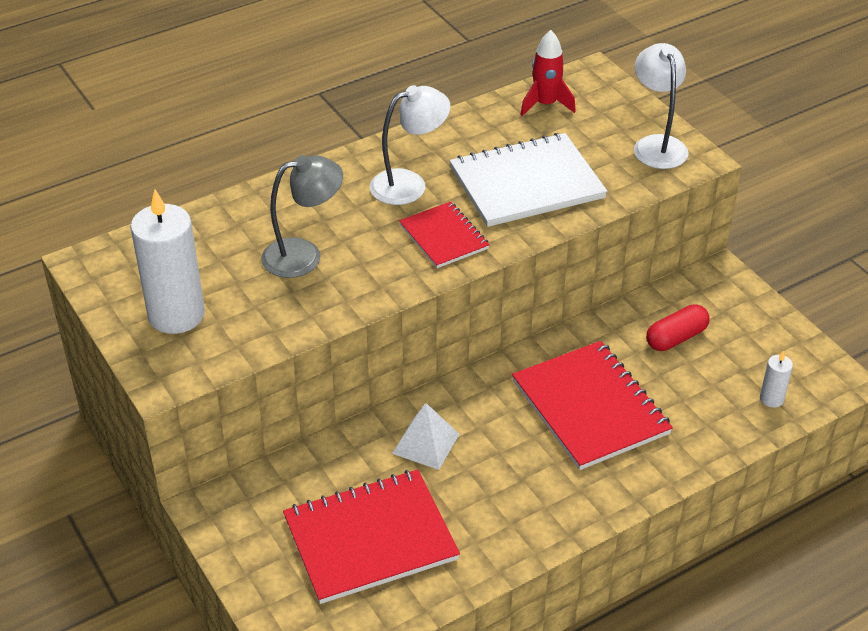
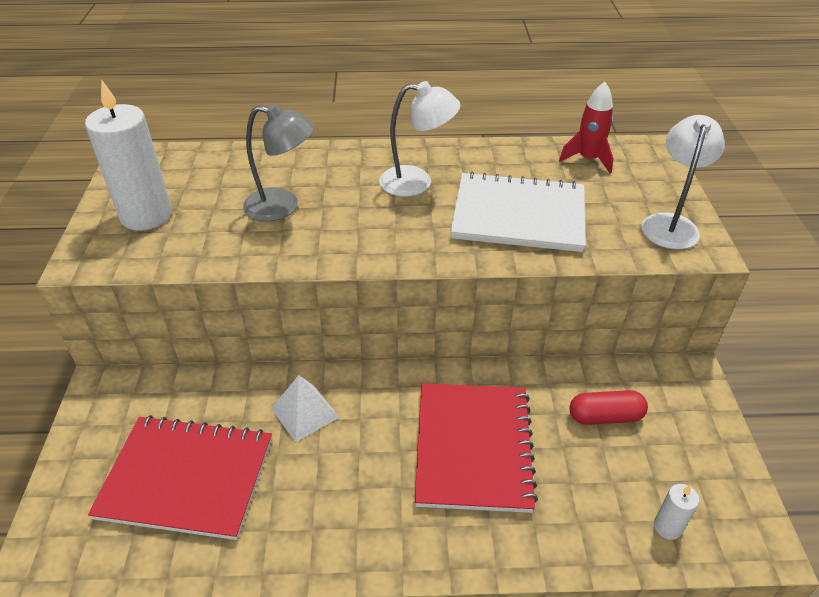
camera: 30 degrees right, 0 degrees up
red notebook [399,202,490,268] -> none

